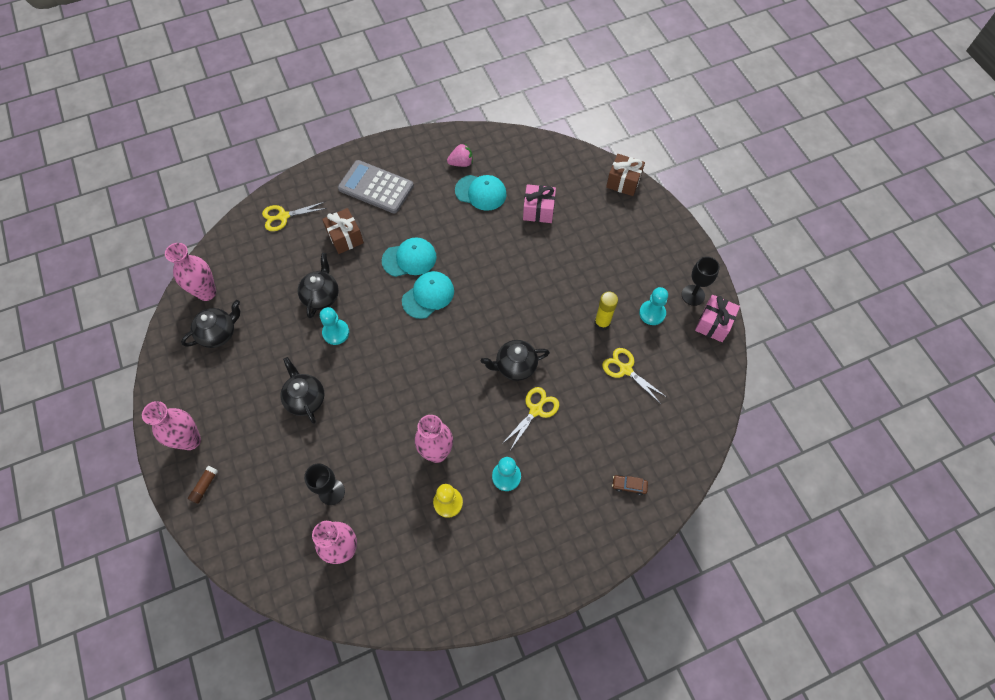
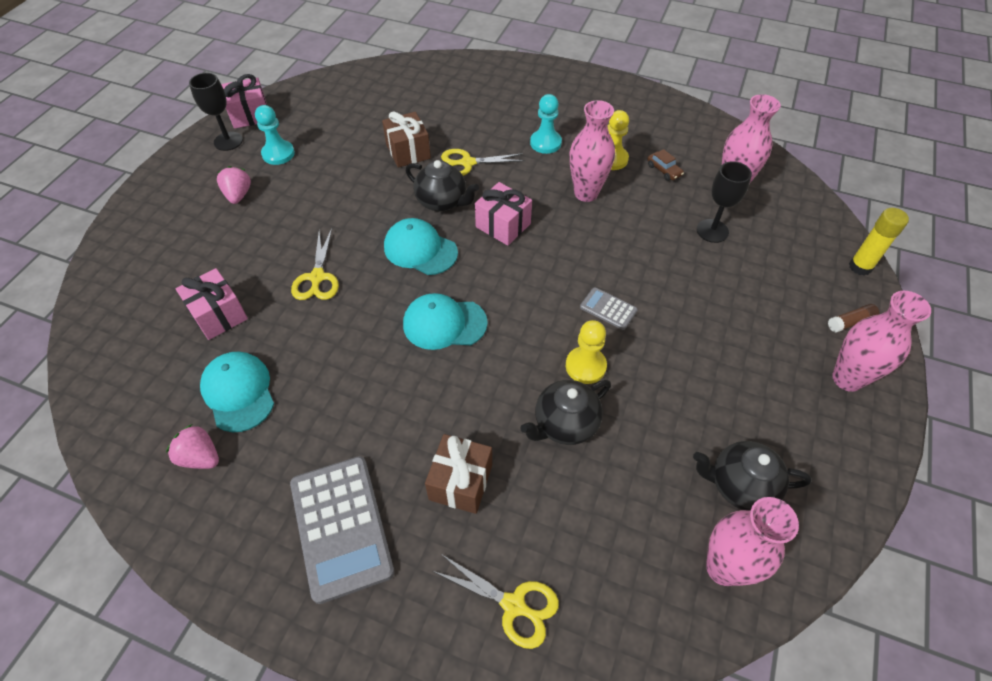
camera: 135 degrees left, 10 degrees down
black teapot [281,357,324,424] -> none
turquoise pawn [320,307,349,345] -> yellow pawn [566,320,607,384]
turquoise cap [382,237,437,277] -> turquoise cap moved to [384,218,458,275]
yellow glue stick [594,292,618,330] -> yellow glue stick moved to [849,208,909,275]
yellow scissors [602,348,666,404] -> yellow scissors moved to [291,229,339,300]
brown gift [606,154,645,196] -> brown gift moved to [382,111,431,168]
brown car [612,475,648,495] -> brown car moved to [647,149,684,181]
none -> pink strawberry [217,166,251,204]
none -> pink gift [475,182,532,246]
none -> grey calculator [580,287,638,330]

